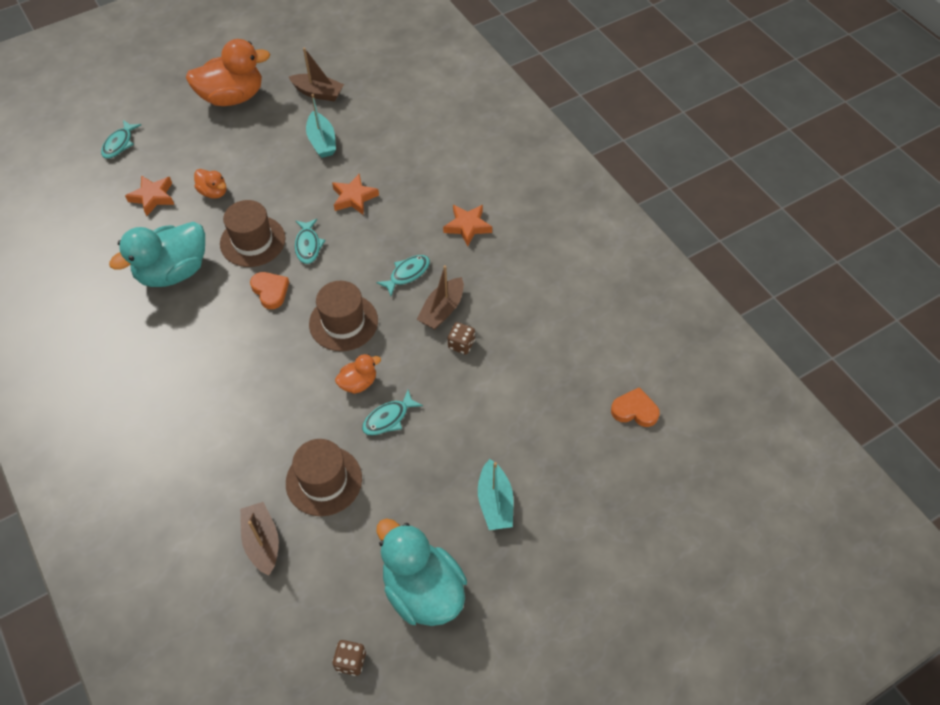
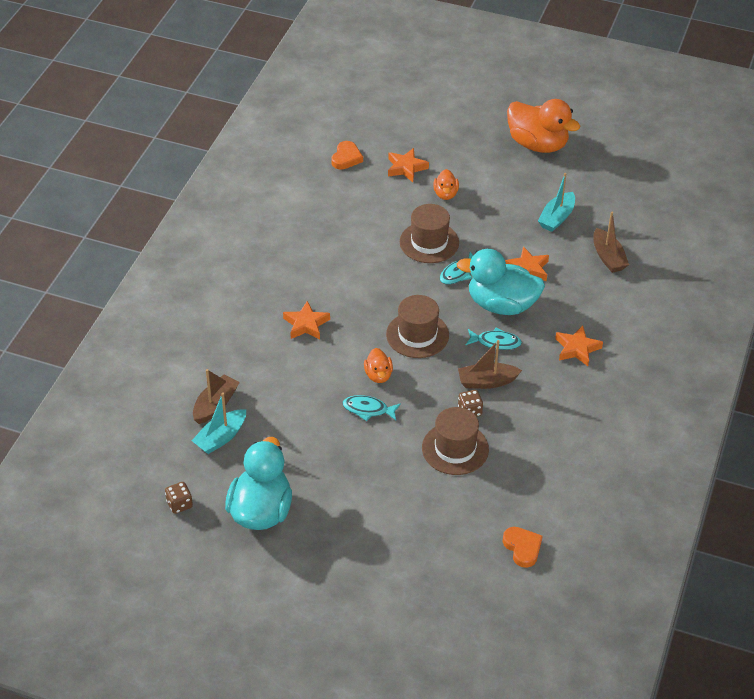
camera: 50 degrees right, 10 degrees down
turquoise fish [101,120,141,159] -> none
turquoise duck [109,222,205,287] -> turquoise duck moved to [456,249,545,315]
orange heart [250,272,289,309] -> orange heart moved to [331,141,363,170]
brown hat [286,439,362,516] -> brown hat moved to [422,407,489,475]
brown boat [289,48,344,101] -> brown boat moved to [593,212,629,273]
orange duck [335,354,381,394] -> orange duck turned 60 degrees clockwise [364,348,393,383]
turquoise boat [478,459,513,530] -> turquoise boat moved to [191,392,246,454]
none -> orange star [283,301,330,339]

